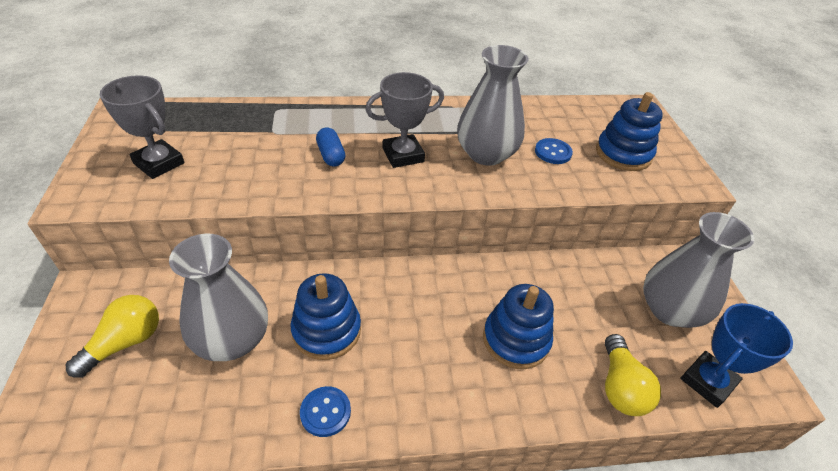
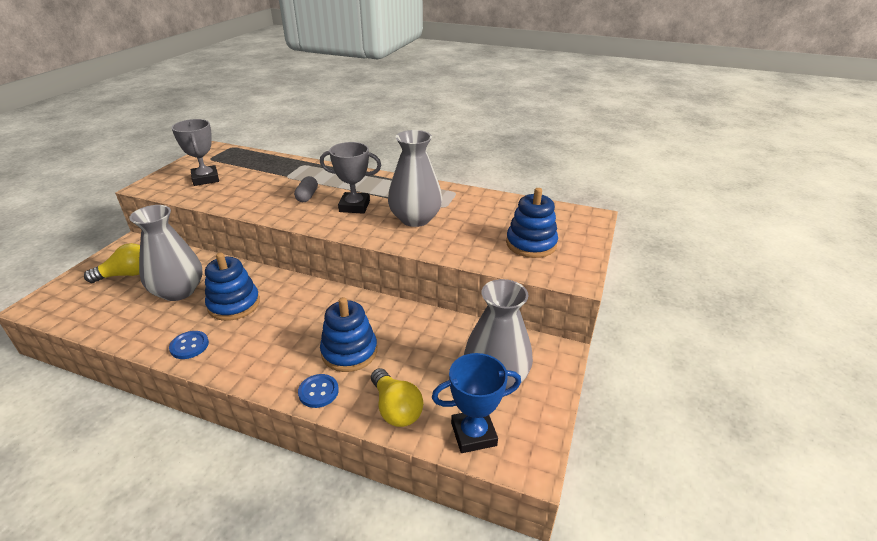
camera: 30 degrees right, 10 degrees down
blue capsule [316,128,345,167] -> grey capsule [294,176,318,202]
blue button [535,138,573,164] -> blue button moved to [298,374,339,408]
yellow light bulb [605,334,661,416] -> yellow light bulb turned 60 degrees counterclockwise [371,368,423,427]

